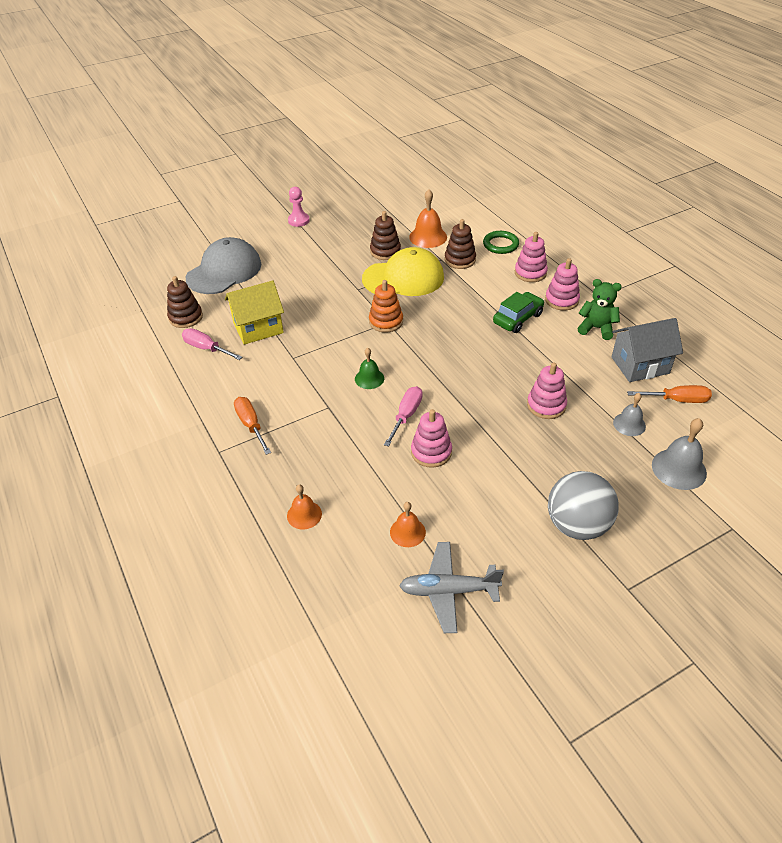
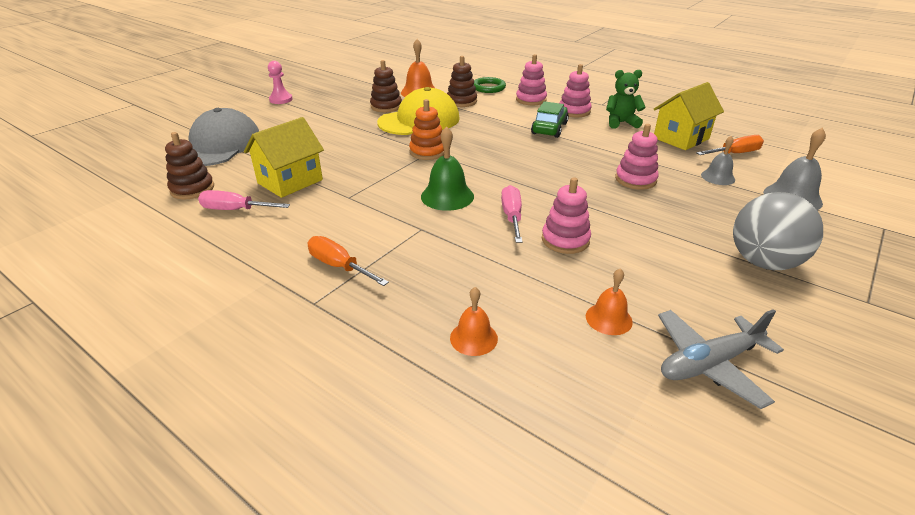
camera: 25 degrees left, 10 degrees down
green bell [355,348,384,389] -> green bell [421,126,474,211], size x1.57
grey house [612,318,683,382] -> yellow house [654,82,724,150]

